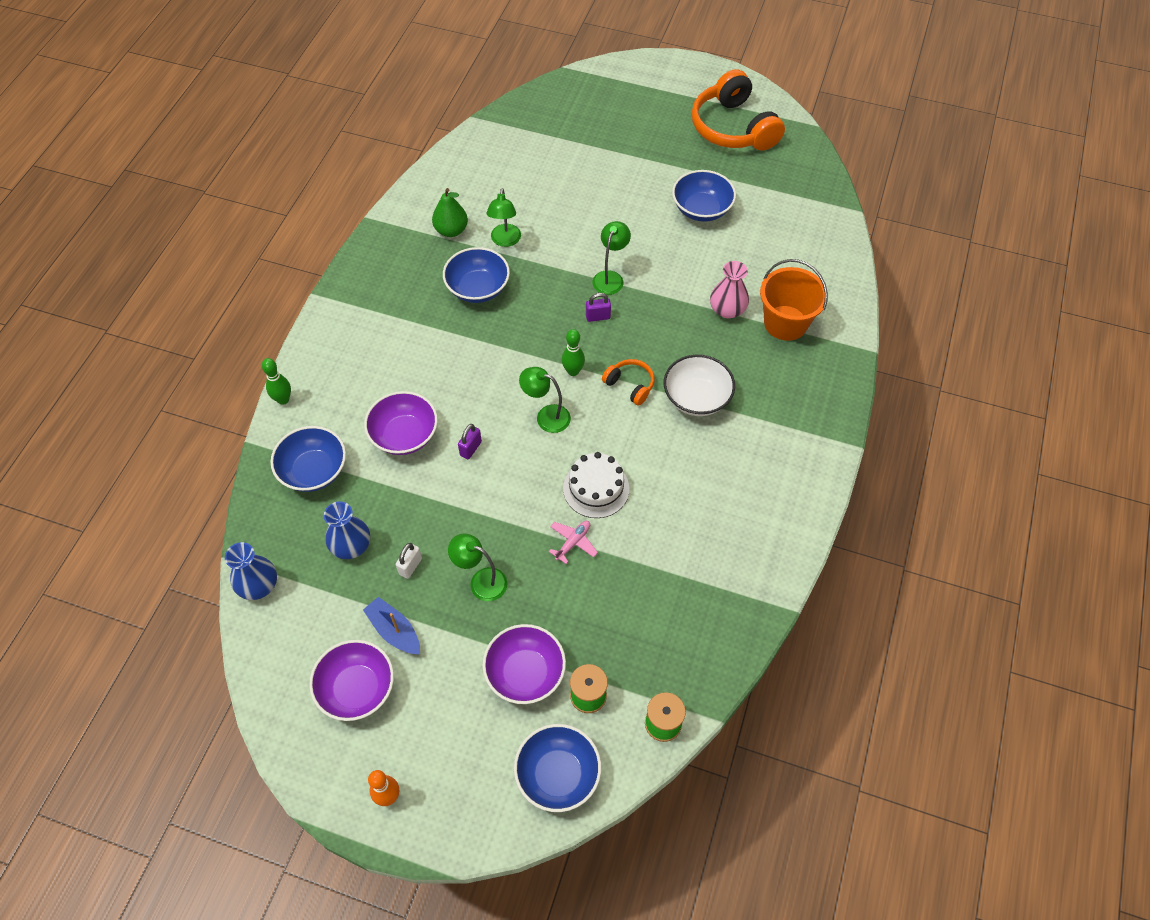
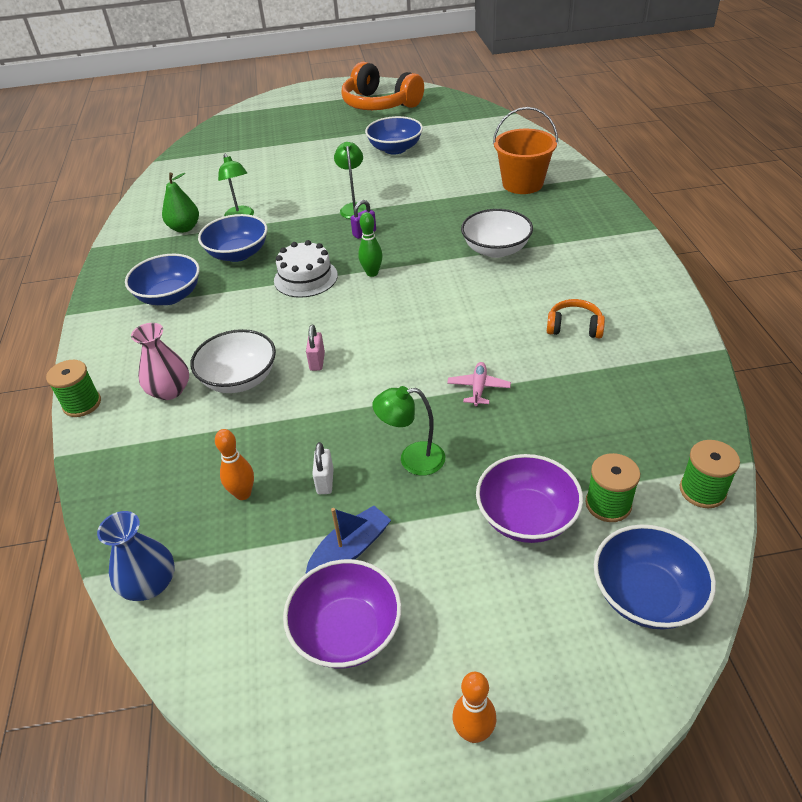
camera: 25 degrees left, 15 degrees down
green bowling pin [262,358,291,405] -> green spool [46,360,101,417]
blue bowl [270,426,346,492] -> blue bowl moved to [125,254,200,305]
blue vase [324,502,370,559] -> orange bowling pin [215,429,254,500]
blue boat [363,597,420,654] -> blue boat turned 120 degrees clockwise [305,506,391,574]
purple bowl [364,391,438,455] -> white bowl [190,329,276,393]
purple padlock [458,424,482,459] -> pink padlock [306,325,325,371]
green lamp [519,367,571,433] -> none
white cake [563,452,629,518] -> white cake moved to [274,240,338,298]
orange headphones [602,359,654,405] -> orange headphones moved to [547,299,605,339]
pink vase [710,261,749,318] -> pink vase moved to [131,323,189,400]

